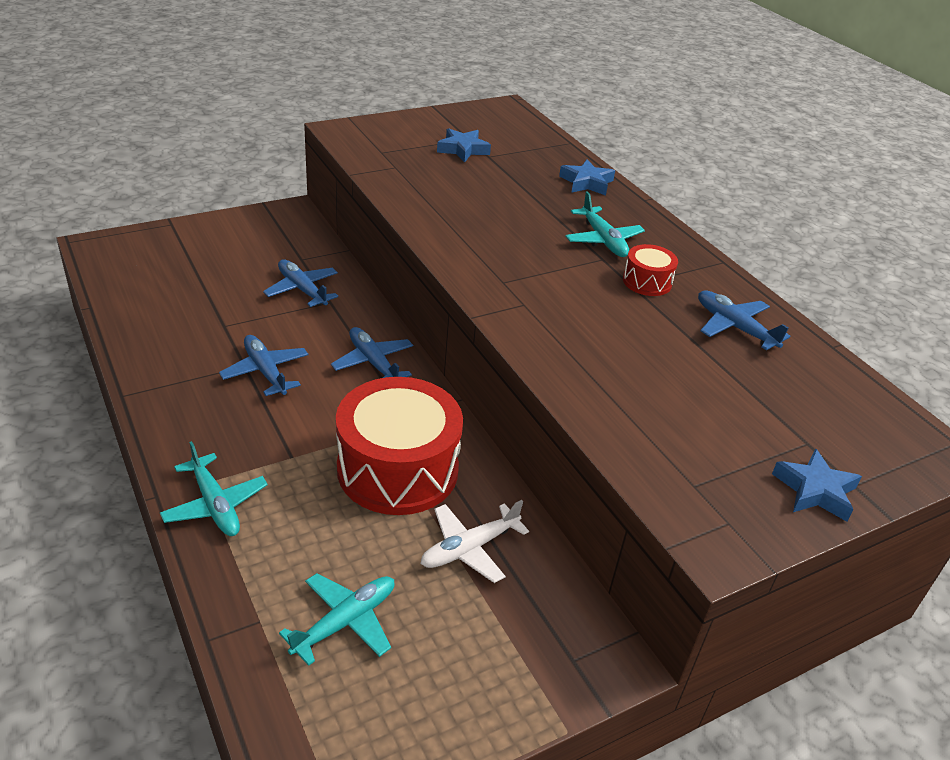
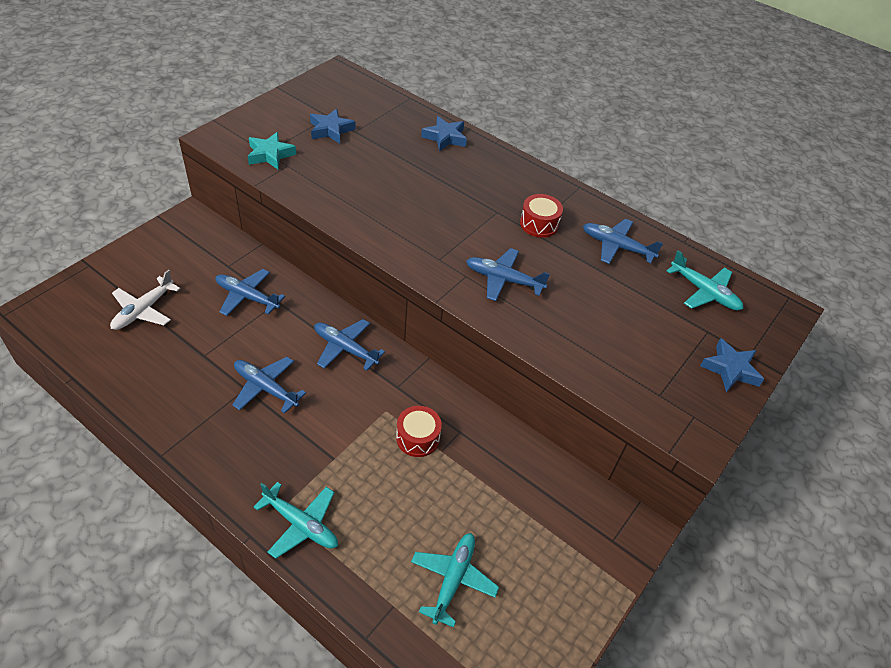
camera: 25 degrees left, 10 degrees up
red drum [336,377,463,515] -> red drum [396,406,442,457], size x0.45
white plane [420,500,529,583] -> white plane moved to [110,270,180,330]
turquoise plane [565,191,645,257] -> turquoise plane moved to [667,251,743,310]
none -> turquoise star [248,132,296,169]
none -> blue plane [466,248,550,301]

